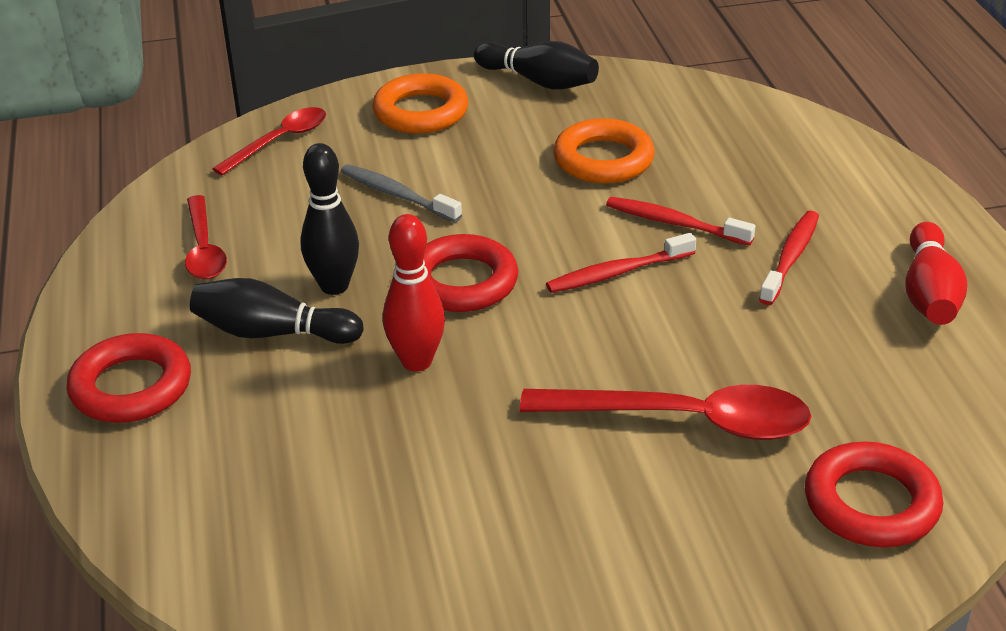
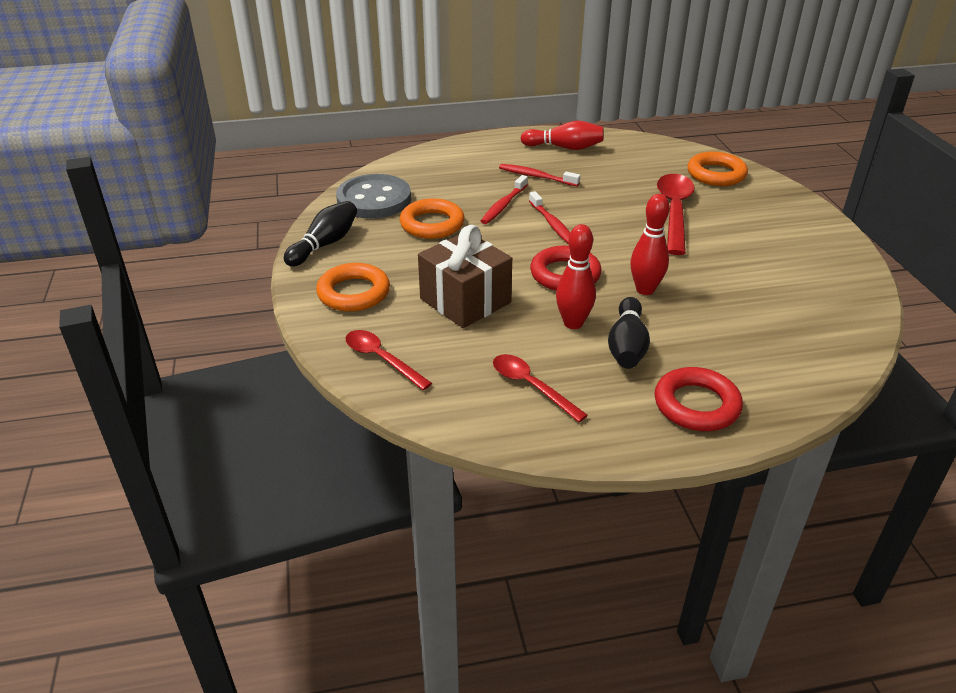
camera: 90 degrees left, 0 degrees up
red spoon [185,195,227,279] -> red spoon turned 120 degrees counterclockwise [493,354,588,422]
black bowling pin [300,143,359,295] -> red bowling pin [556,224,596,329]
grey toothbrush [341,164,462,222] -> brown gift [418,225,512,328]
red ring [805,441,943,547] -> orange ring [687,152,748,186]
none -> grey button [336,174,411,219]

